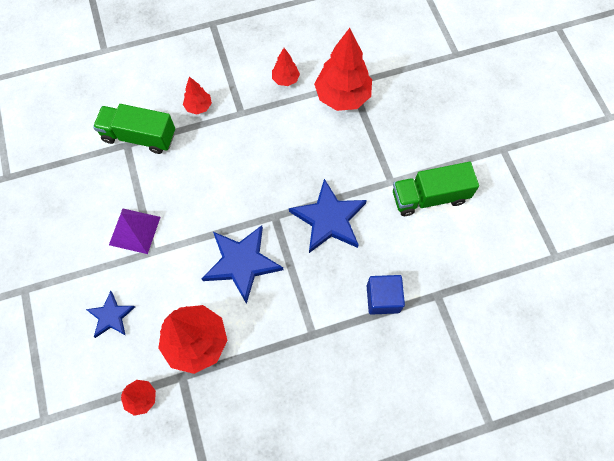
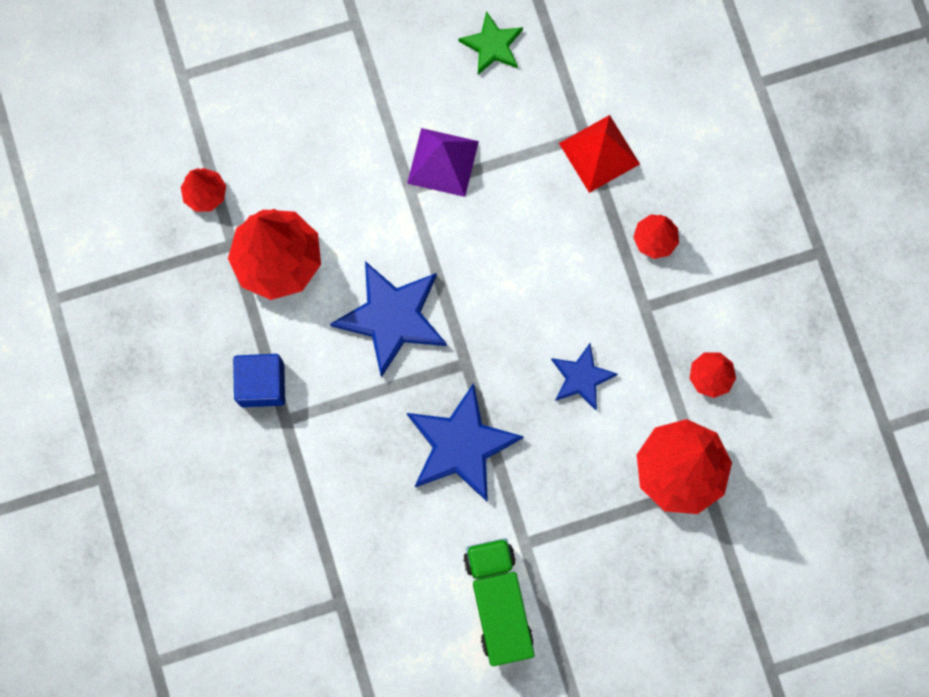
camera: 90 degrees right, 10 degrees up
blue star [86,291,135,338] -> blue star moved to [551,343,618,410]
green truck [93,104,175,154] -> red pyramid [559,115,640,193]
blue cube [367,275,405,315] -> blue cube moved to [233,354,285,407]
none -> green star [458,11,523,75]

